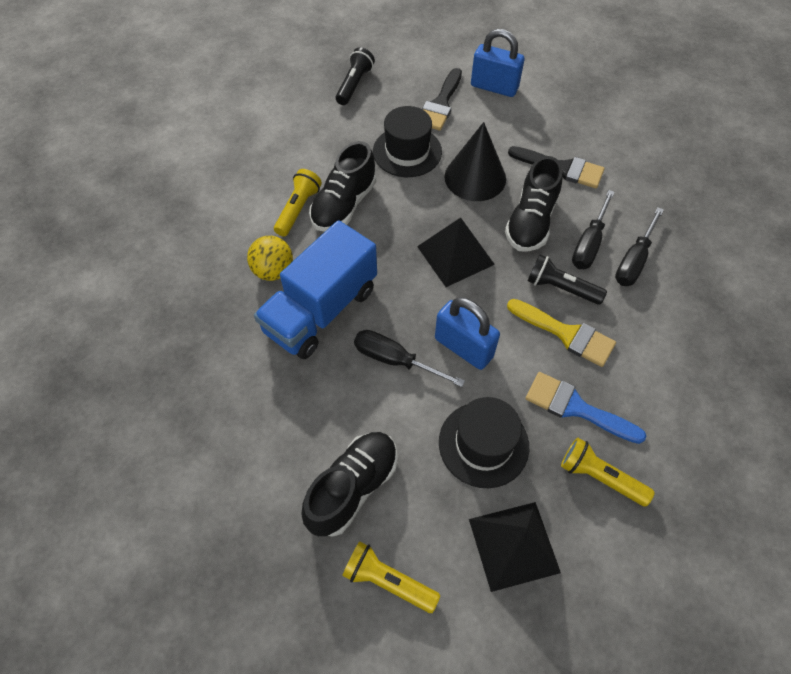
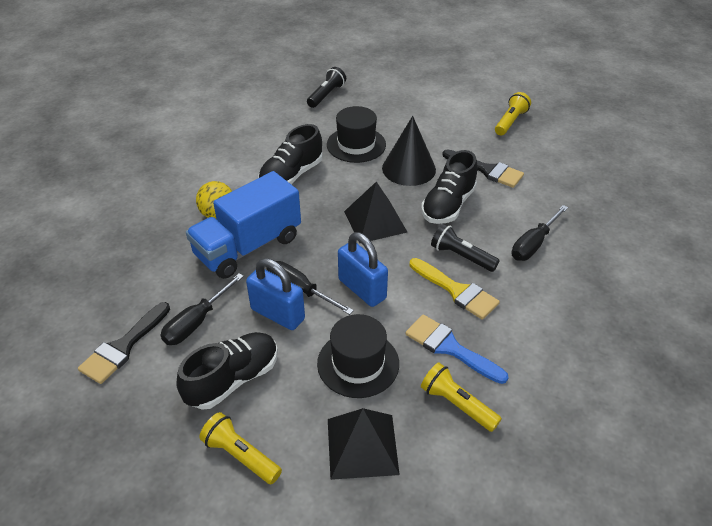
camera: 10 degrees right, 15 degrees down
yellow flashlight [274,169,322,236] -> yellow flashlight moved to [495,92,531,135]
black brush [422,68,462,131] -> black brush moved to [78,302,170,384]
blue padlock [471,29,524,97] -> blue padlock moved to [246,258,305,330]
black screwdriver [572,190,615,269] -> black screwdriver moved to [161,273,244,345]

